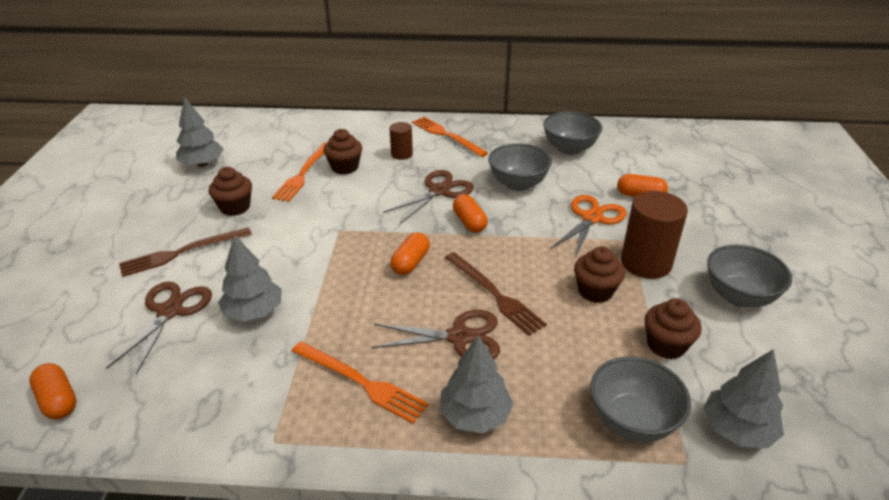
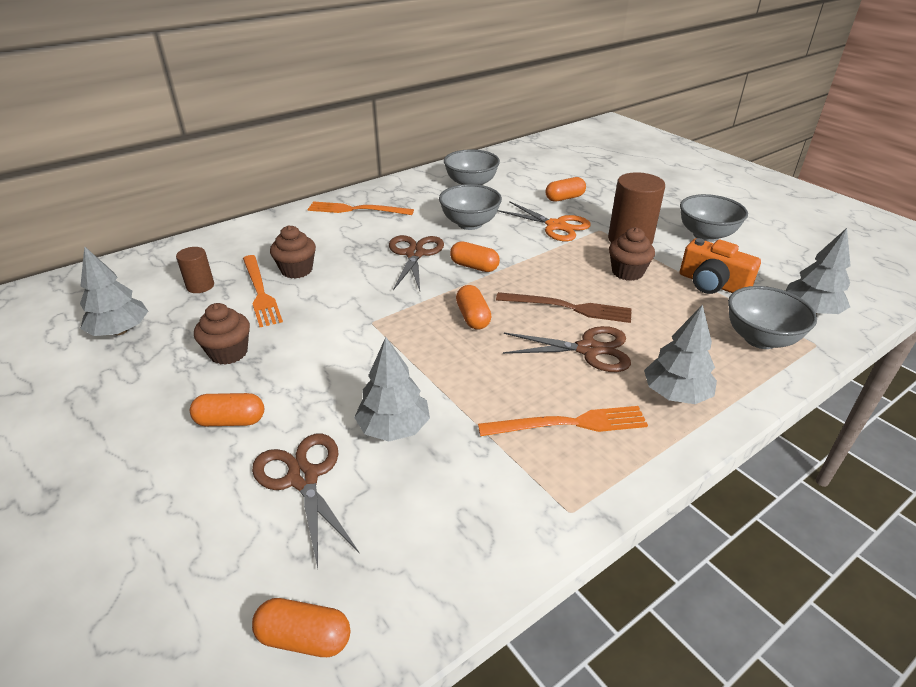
camera: 40 degrees left, 0 degrees up
brown fork [119,227,252,277] -> orange capsule [190,393,264,426]
brown scissors [372,310,500,359] -> brown scissors turned 45 degrees clockwise [503,326,631,372]
brown cylinder [390,122,413,160] -> brown cylinder moved to [176,247,214,293]
orange scissors [551,195,627,257] -> orange scissors turned 135 degrees clockwise [498,201,591,241]
brown cupcake [645,298,702,359] -> orange camera [680,238,761,294]

